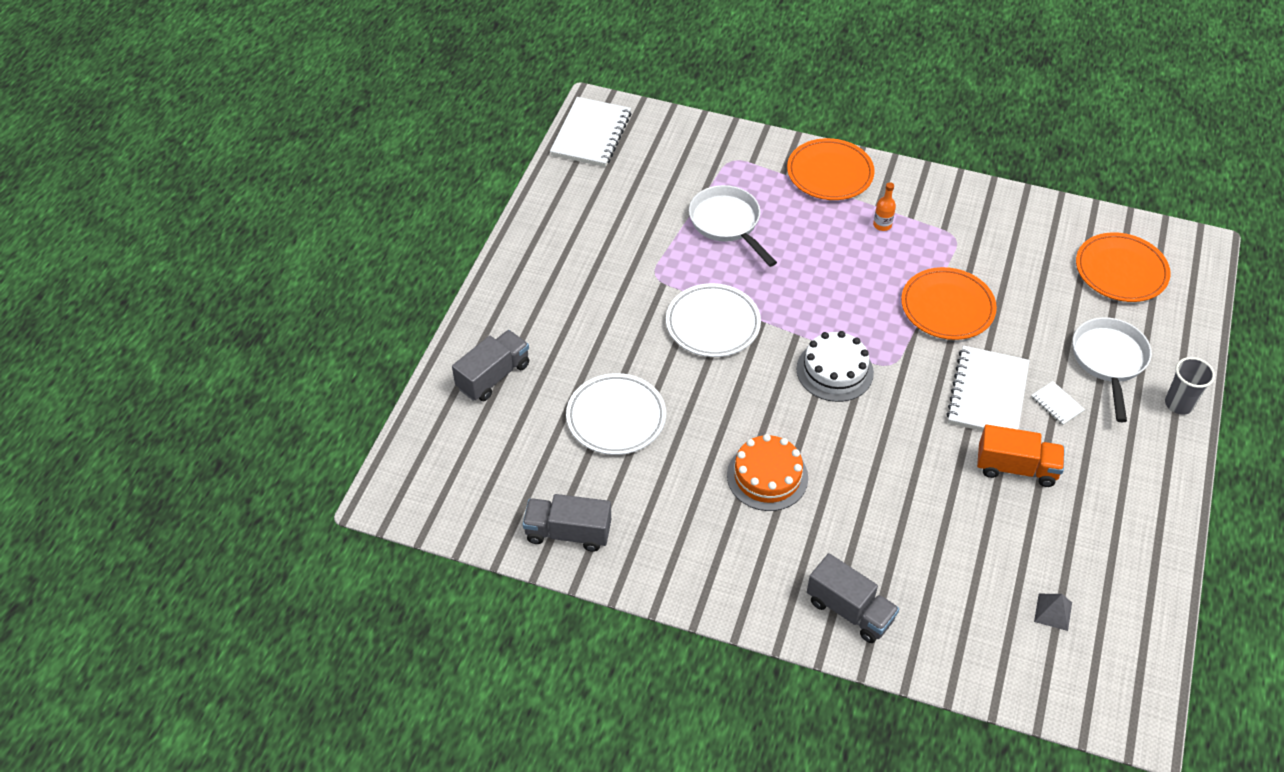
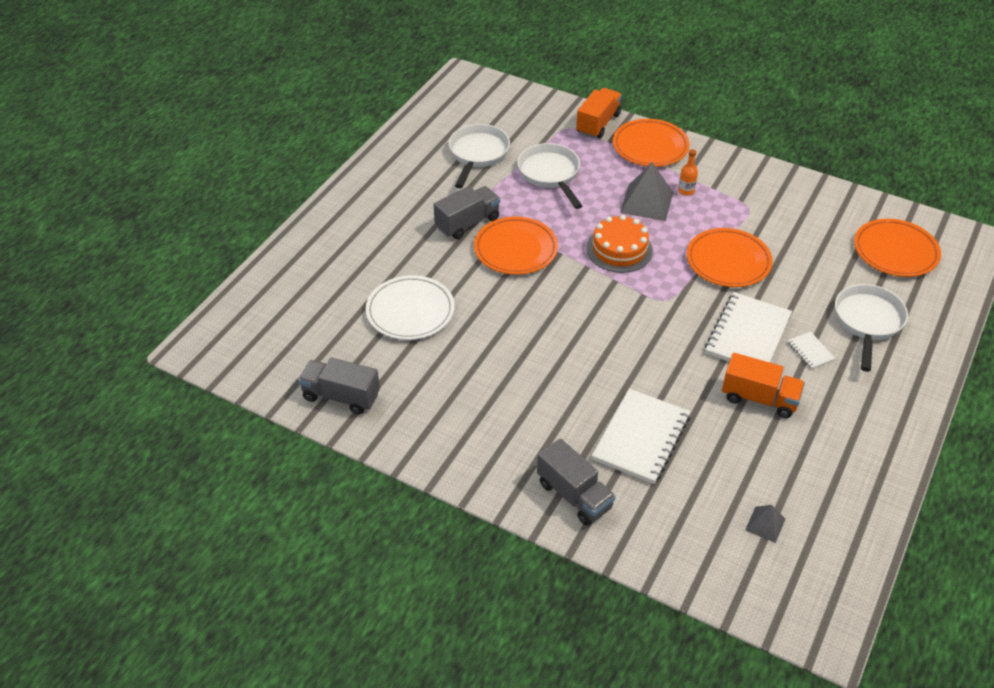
camera: 10 degrees right, 5 degrees down
grey truck [452,330,529,401] -> grey truck moved to [434,186,500,239]
white notebook [550,97,632,167] -> white notebook moved to [592,388,690,484]
white plate [666,283,761,357] -> orange plate [474,217,558,275]
orange cake [727,434,808,511] -> orange cake moved to [586,215,653,273]
white cake [796,331,874,402] -> none
grey cup [1165,357,1215,415] -> none
none -> white pan [449,124,510,188]
none -> orange truck [576,88,622,138]
none -> grey pyramid [620,162,673,221]

